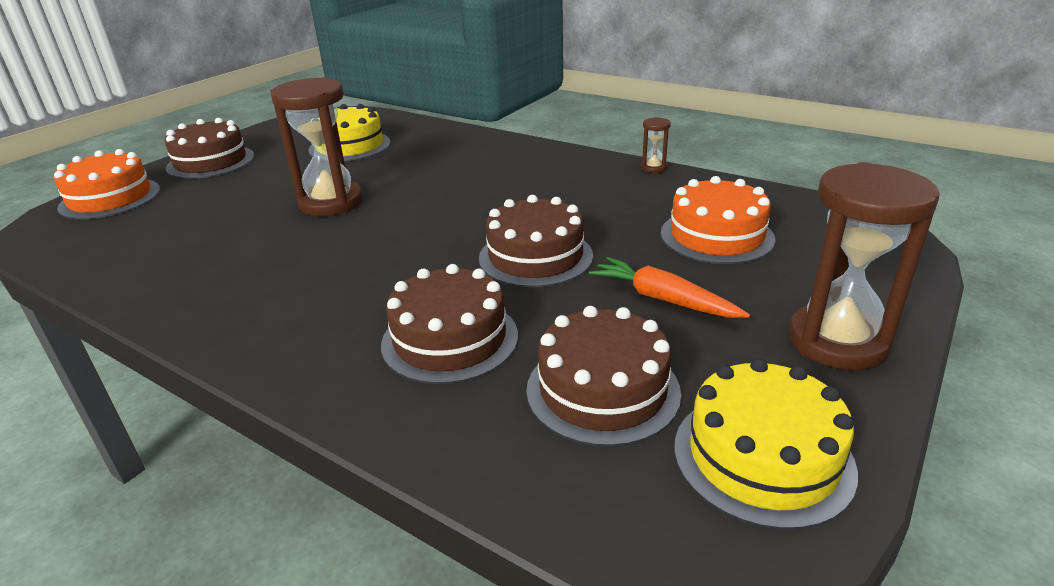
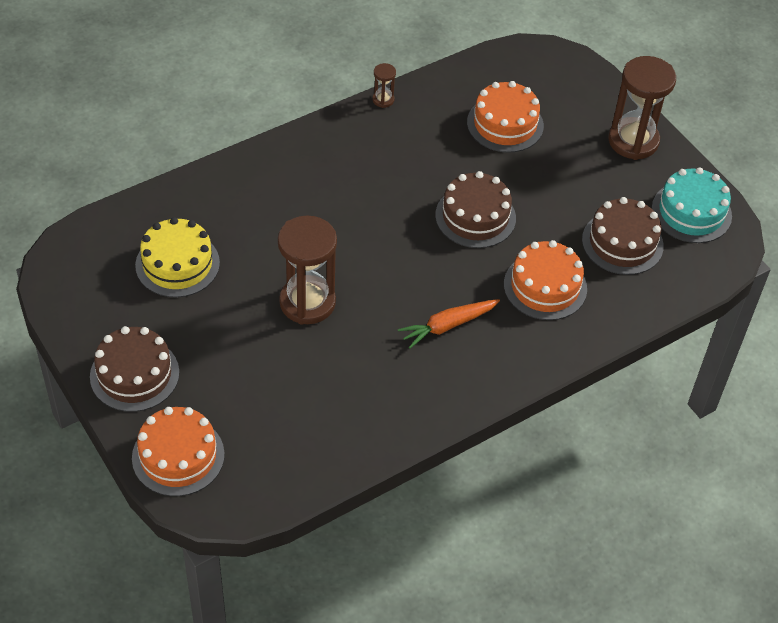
camera: 70 degrees left, 20 degrees up
brown cake [381,264,518,384] -> orange cake [504,240,587,320]
orange carrot [589,257,750,318] -> orange carrot moved to [398,299,500,349]
yellow cake [674,358,858,530] -> turquoise cake [652,167,732,243]

